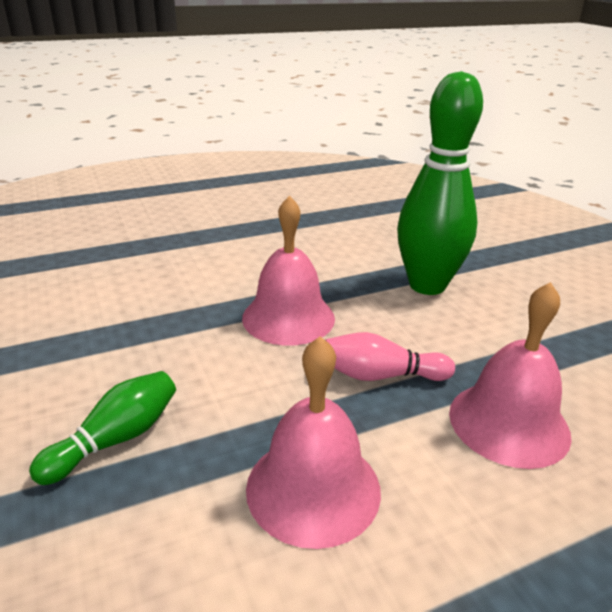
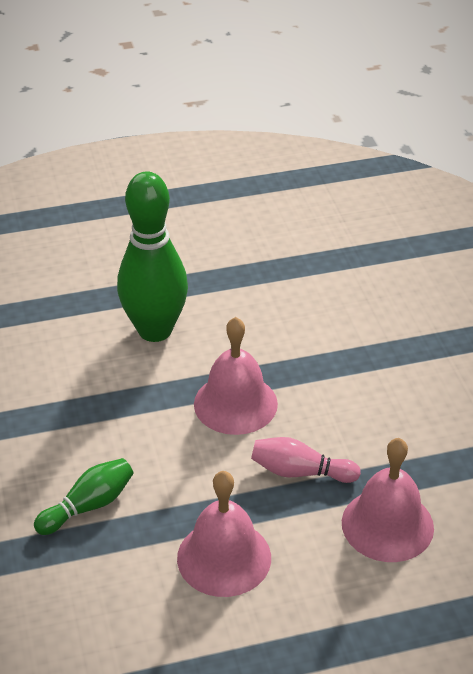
camera: 10 degrees right, 10 degrees up
green bowling pin [397,71,483,295] -> green bowling pin moved to [117,171,188,342]

